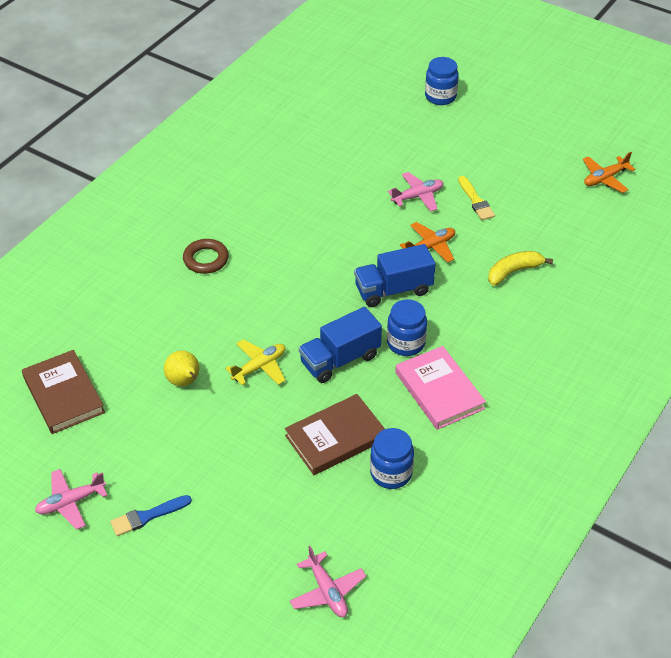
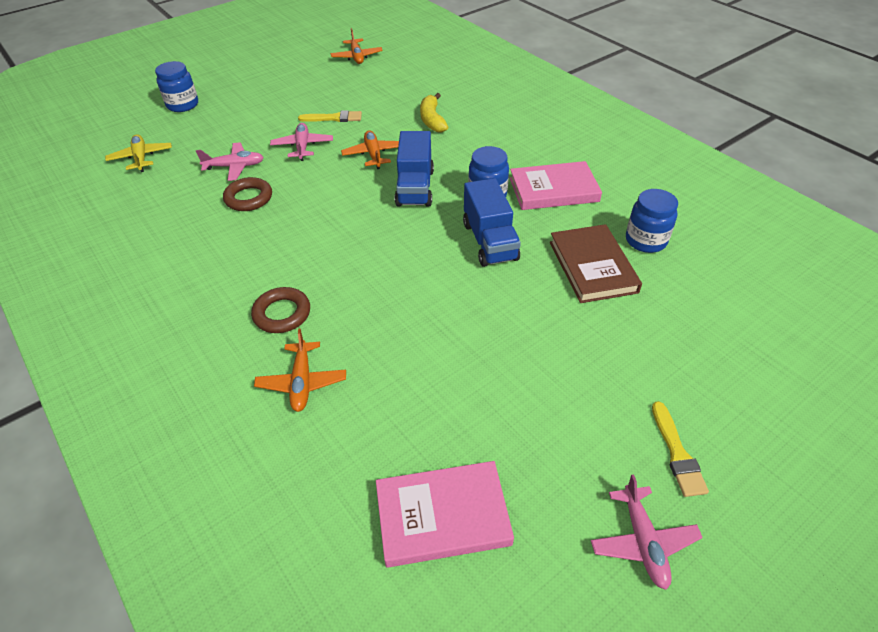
camera: 70 degrees left, 0 degrees up
brown book [22,350,105,434] -> pink book [376,461,514,568]
blue brush [110,495,192,536] -> yellow brush [652,401,709,497]
yellow pear [164,351,199,386] -> none
yellow plane [225,339,286,385] -> yellow plane moved to [105,134,172,172]
pink plane [290,546,366,617] -> pink plane moved to [196,142,264,181]
none -> brown ring [223,177,272,211]
none -> orange plane [254,329,346,412]

